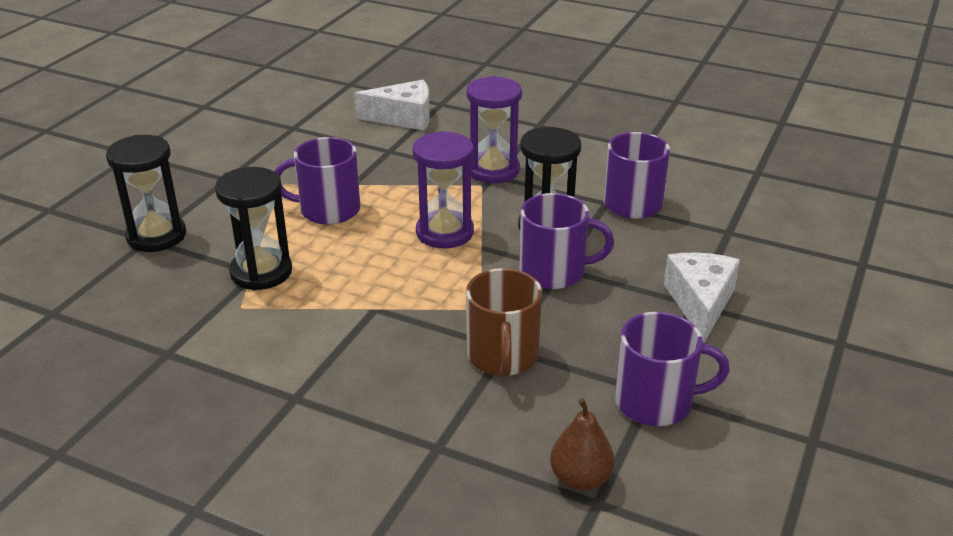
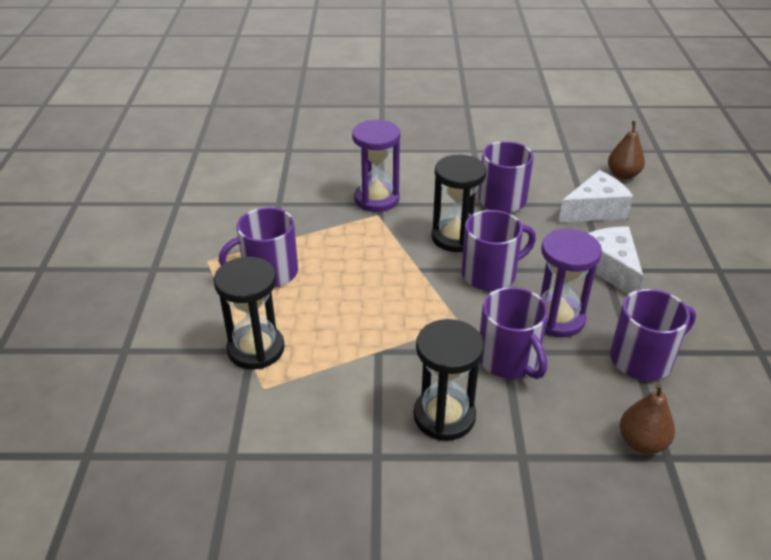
camera: 25 degrees left, 5 degrees up
black hourglass [106,135,186,252] -> black hourglass moved to [413,319,484,441]
white cheese [354,80,430,131] -> white cheese moved to [558,170,633,223]
purple hourglass [412,131,474,248] -> purple hourglass moved to [540,229,602,337]
brown mug [466,268,542,377] -> purple mug [480,287,548,379]
none -> brown pear [608,121,645,179]

